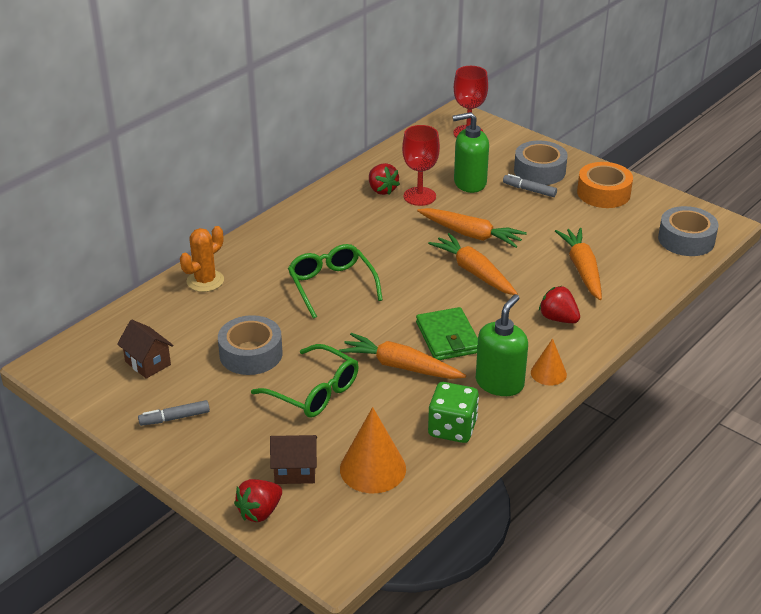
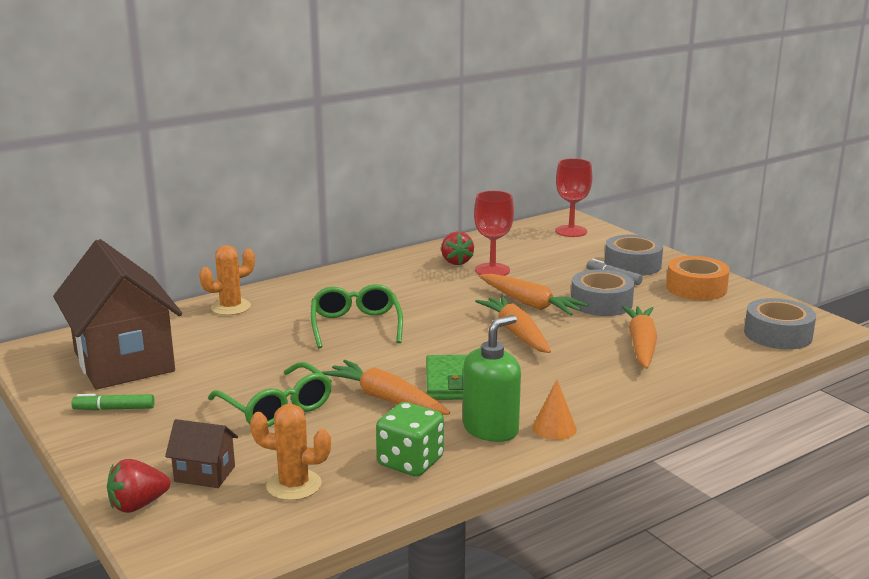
camera: 15 degrees right, 15 degrees down
brown house [117,320,173,379] -> brown house [53,239,182,389], size x2.35
grey marker [138,400,210,426] -> green marker [71,394,155,410]
grey tape [218,315,283,375] -> grey tape moved to [571,269,634,316]
orange cone [340,407,406,493] -> orange cactus [250,404,331,500]
green soap dispenser [453,112,489,193] -> none
red strawberry [539,286,580,323] -> none

